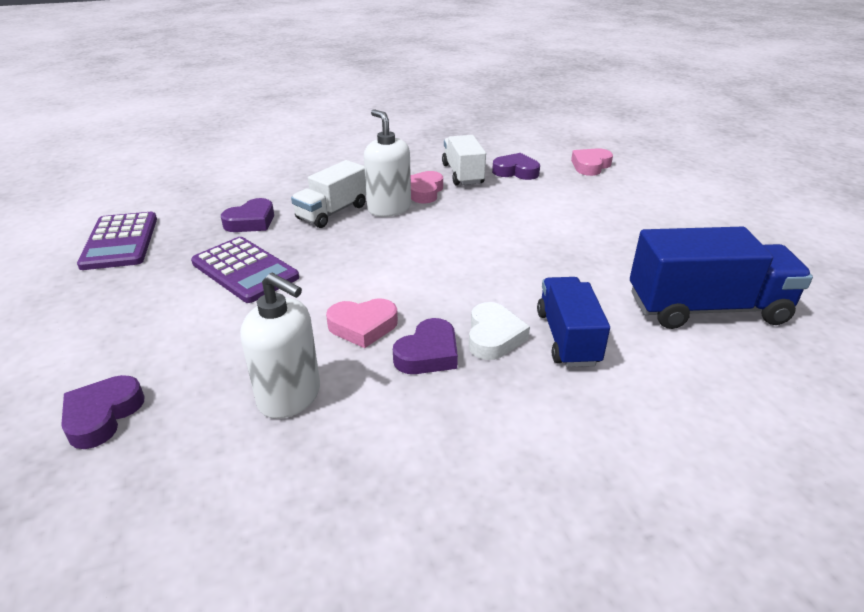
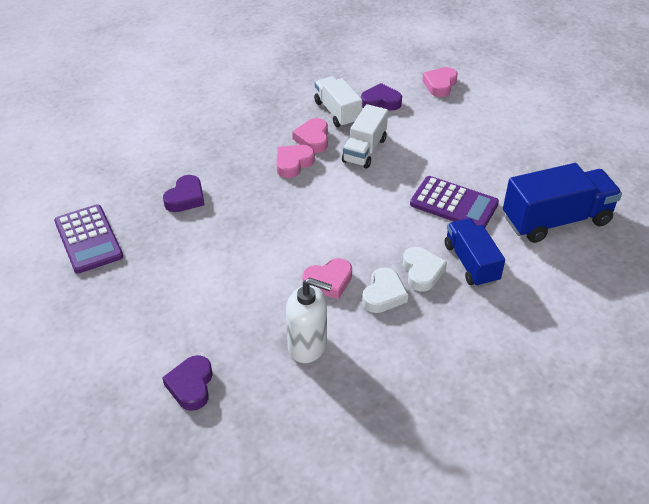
camera: 15 degrees left, 10 degrees up
purple calculator [191,237,299,303] -> purple calculator moved to [410,176,499,228]
white truck [291,160,366,228] -> white truck moved to [342,104,388,169]
white soap dispenser [364,109,411,217] -> pink heart [276,145,315,178]
purple heart [393,318,458,374] -> white heart [362,267,408,313]

